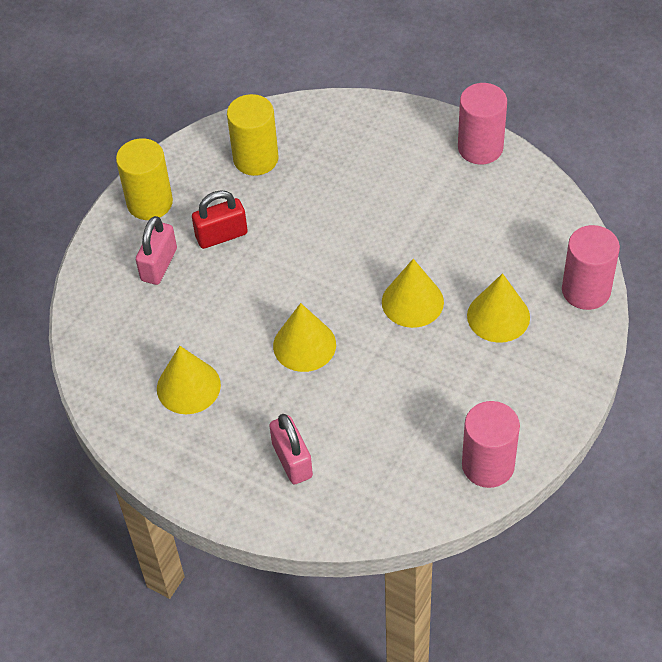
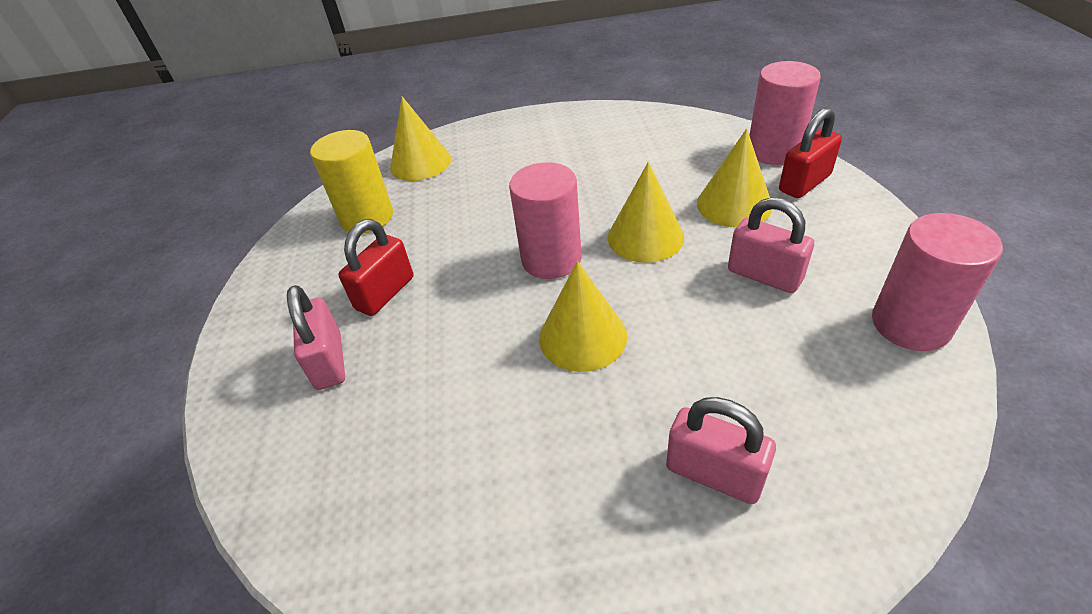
camera: 35 degrees left, 10 degrees down
yellow cylinder [116,138,173,220] -> none
yellow cone [157,346,221,414] -> yellow cone moved to [390,96,451,181]
pink cylinder [458,83,507,164] -> pink cylinder moved to [509,162,582,279]
none -> pink padlock [728,197,814,293]
none -> red padlock [779,108,842,198]

